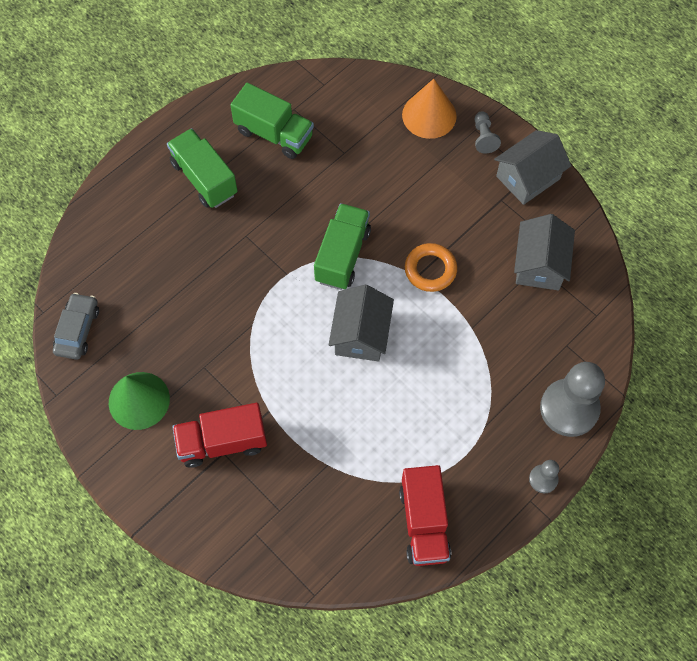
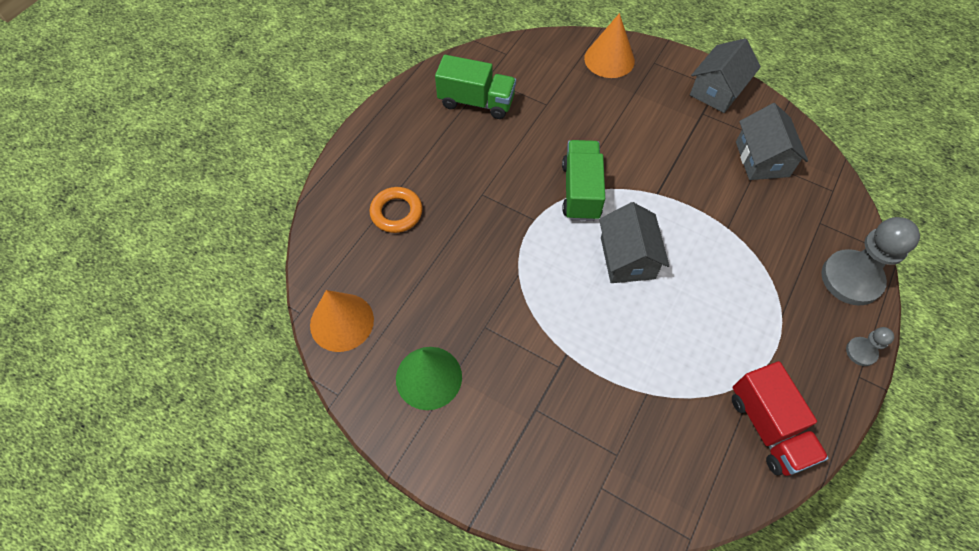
camera: 15 degrees left, 5 degrees down
grey car [53,293,99,360] -> orange cone [310,290,374,352]
green truck [167,128,238,208] -> none
red truck [172,403,267,468] -> none
orange ring [405,243,457,292] -> orange ring moved to [370,187,423,233]
grey pawn [475,111,501,154] -> none

